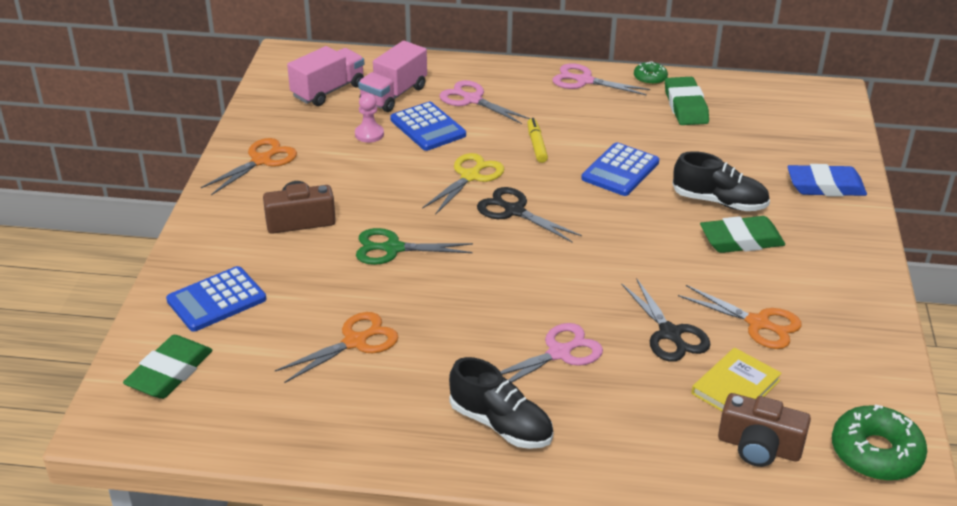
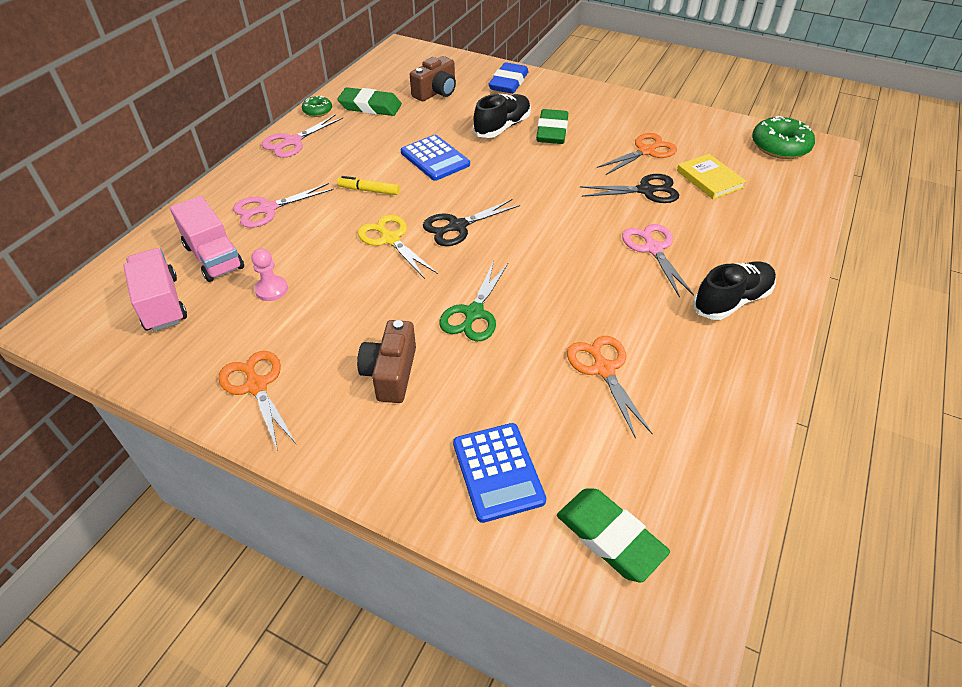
camera: 70 degrees left, 10 degrees up
blue calculator [390,102,466,151] -> none
brown camera [718,393,811,467] -> brown camera moved to [410,56,456,101]

